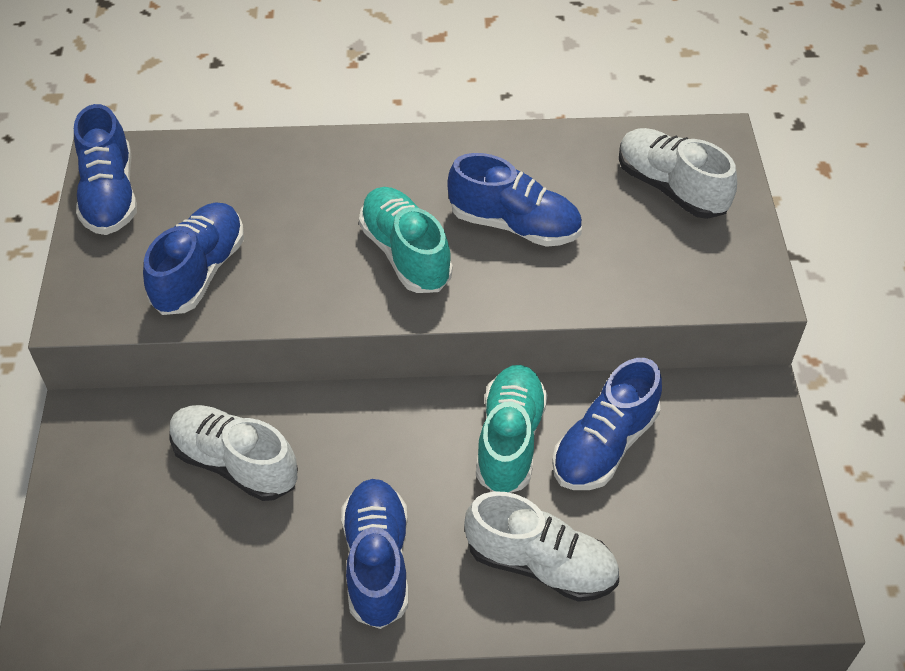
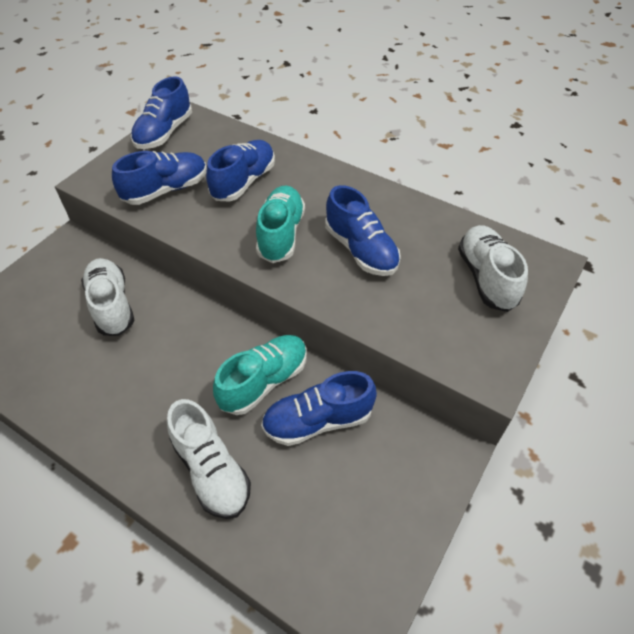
camera: 35 degrees right, 0 degrees up
blue shoe [341,479,408,629] -> blue shoe moved to [206,140,275,201]

